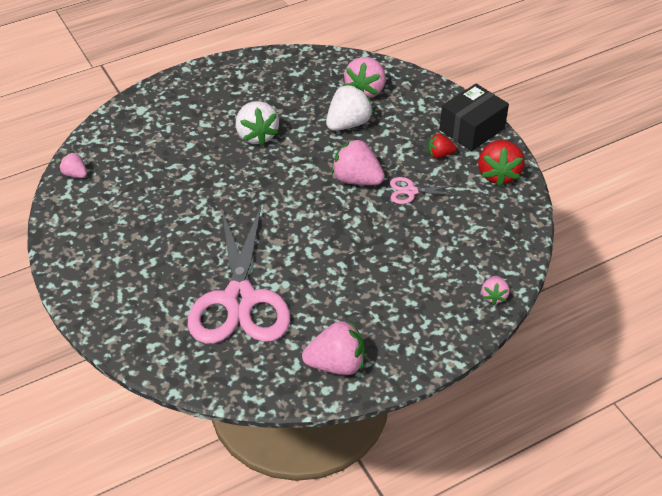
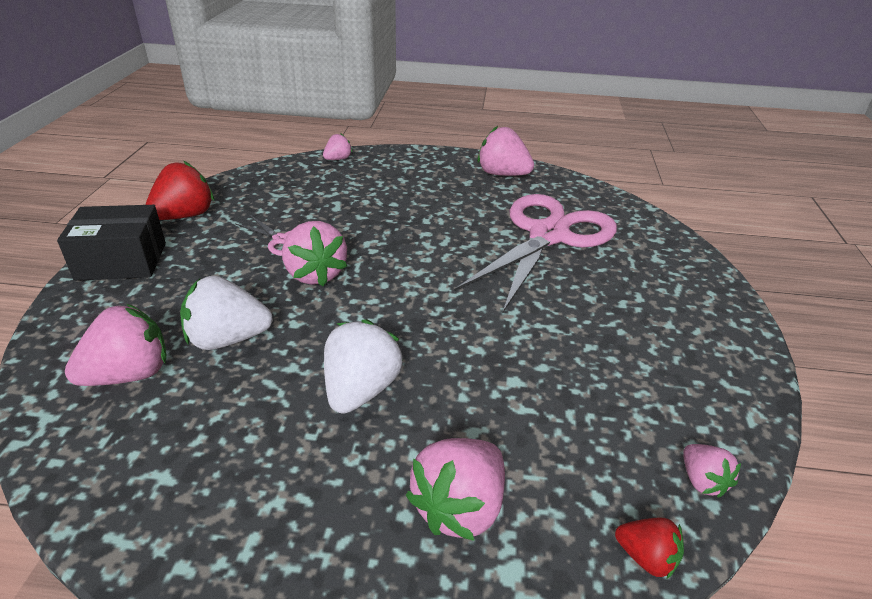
camera: 145 degrees left, 10 degrees down
red strawberry [428,134,457,158] -> red strawberry moved to [615,517,684,579]
none -> pink strawberry [406,438,505,541]

